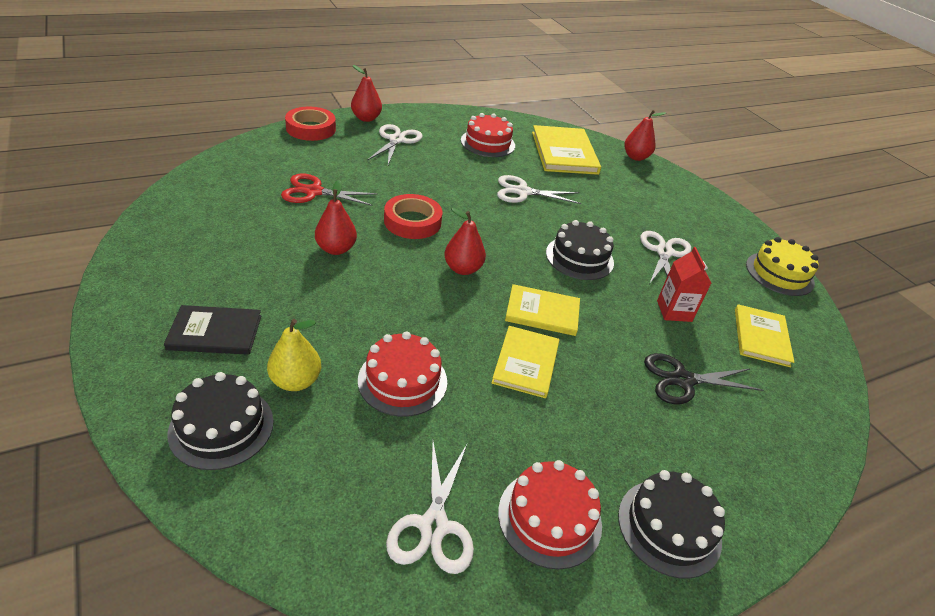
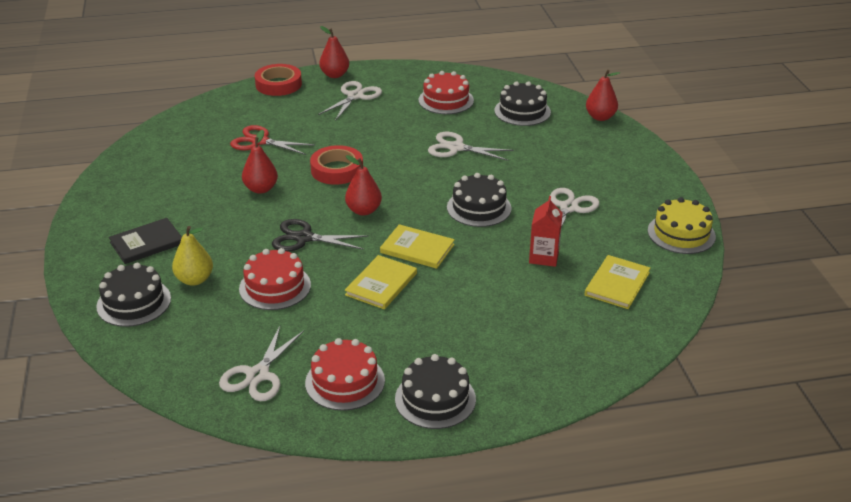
camera: 20 degrees right, 5 degrees down
black book [164,305,262,355] -> black book turned 45 degrees counterclockwise [109,218,182,264]
yellow book [532,125,601,175] -> black cake [494,81,551,126]
black scissors [644,353,763,404] -> black scissors moved to [272,219,369,251]

